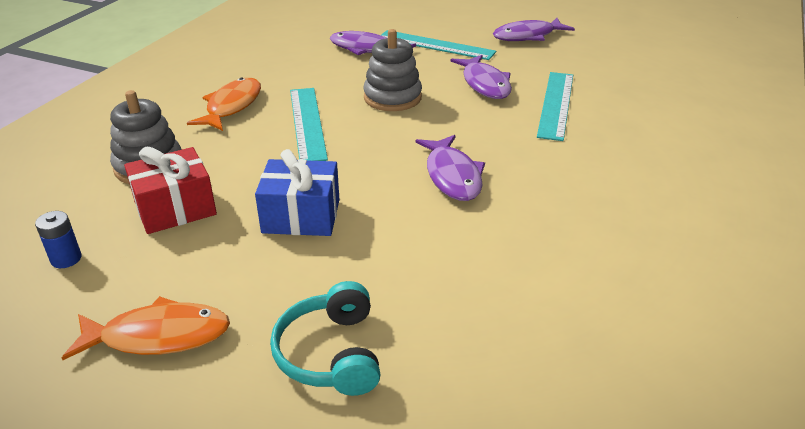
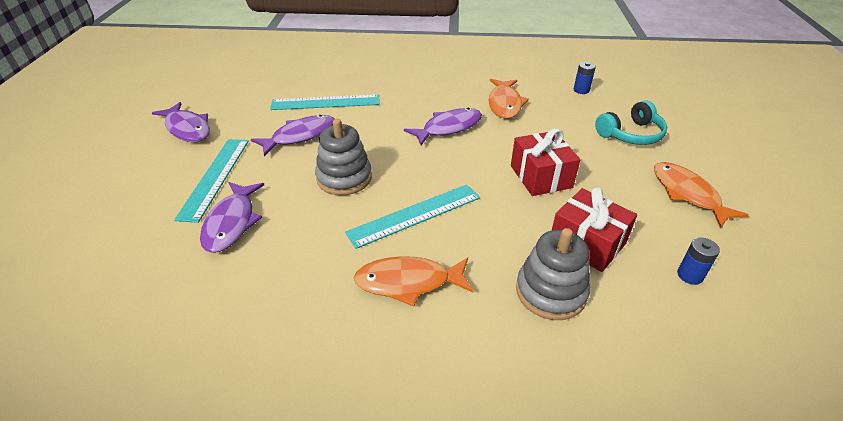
camera: 110 degrees left, 5 degrees up
blue gift [255,149,340,236] -> red gift [511,128,580,196]
none -> orange fish [488,79,529,119]
none -> blue battery [574,62,596,94]

